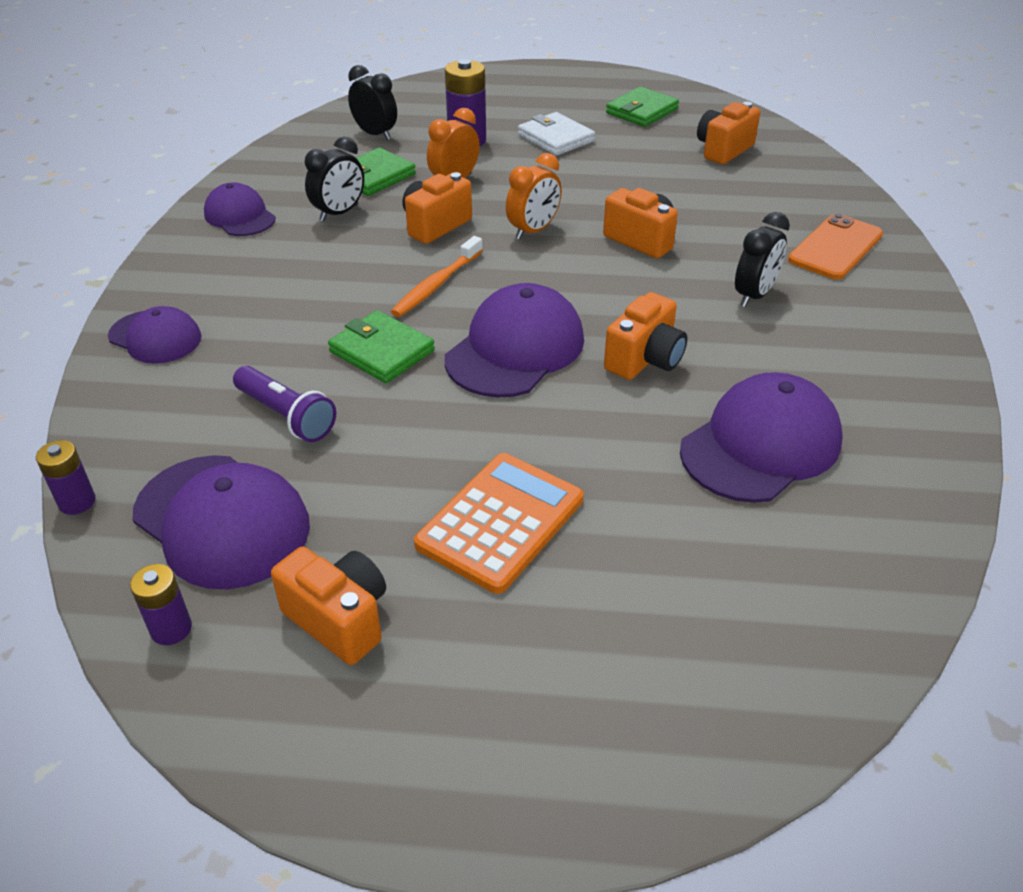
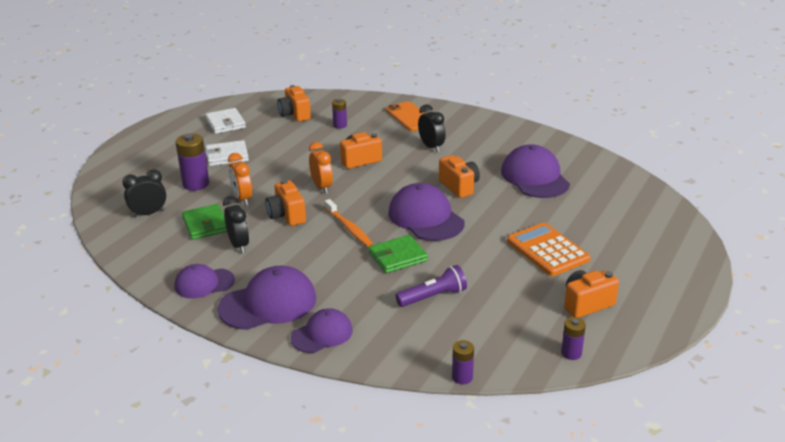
camera: 65 degrees left, 10 degrees down
purple cap [133,455,310,589] -> purple cap moved to [217,266,316,330]
green wallet [606,87,679,127] -> white wallet [205,108,246,134]
none -> purple battery [332,99,347,129]

